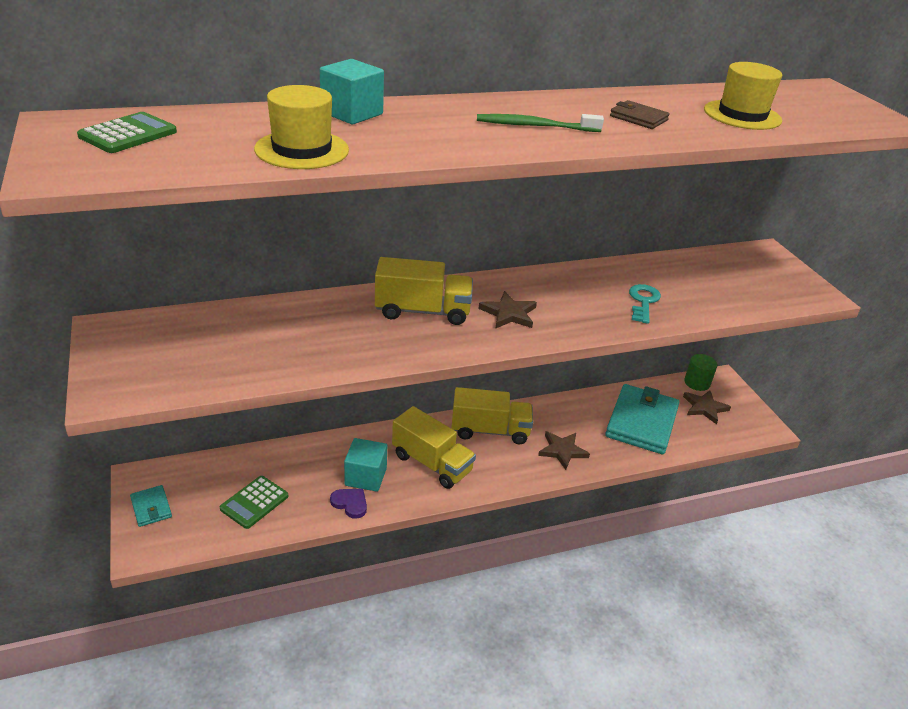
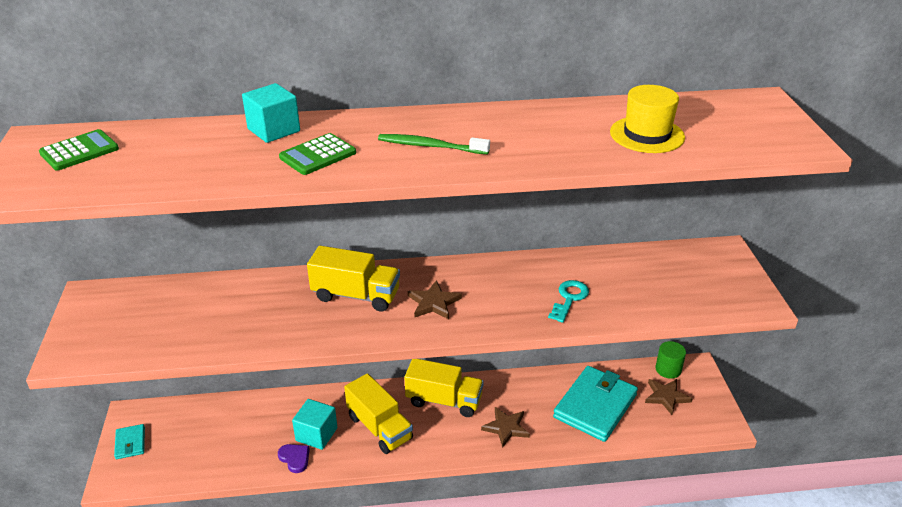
camera: 15 degrees right, 0 degrees up
green calculator [220,476,288,529] -> green calculator moved to [279,133,356,175]
yellow hat [254,85,349,169] -> none
brown wallet [610,100,670,129] -> none

